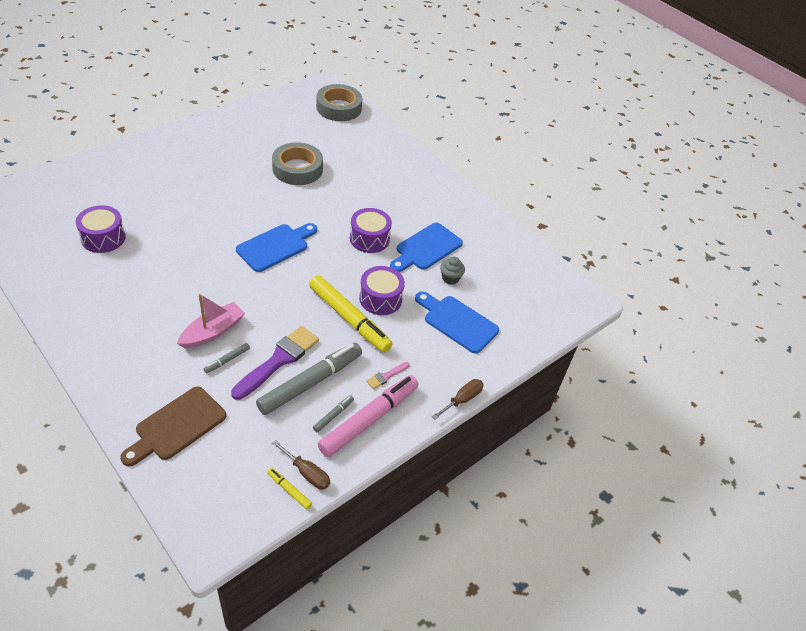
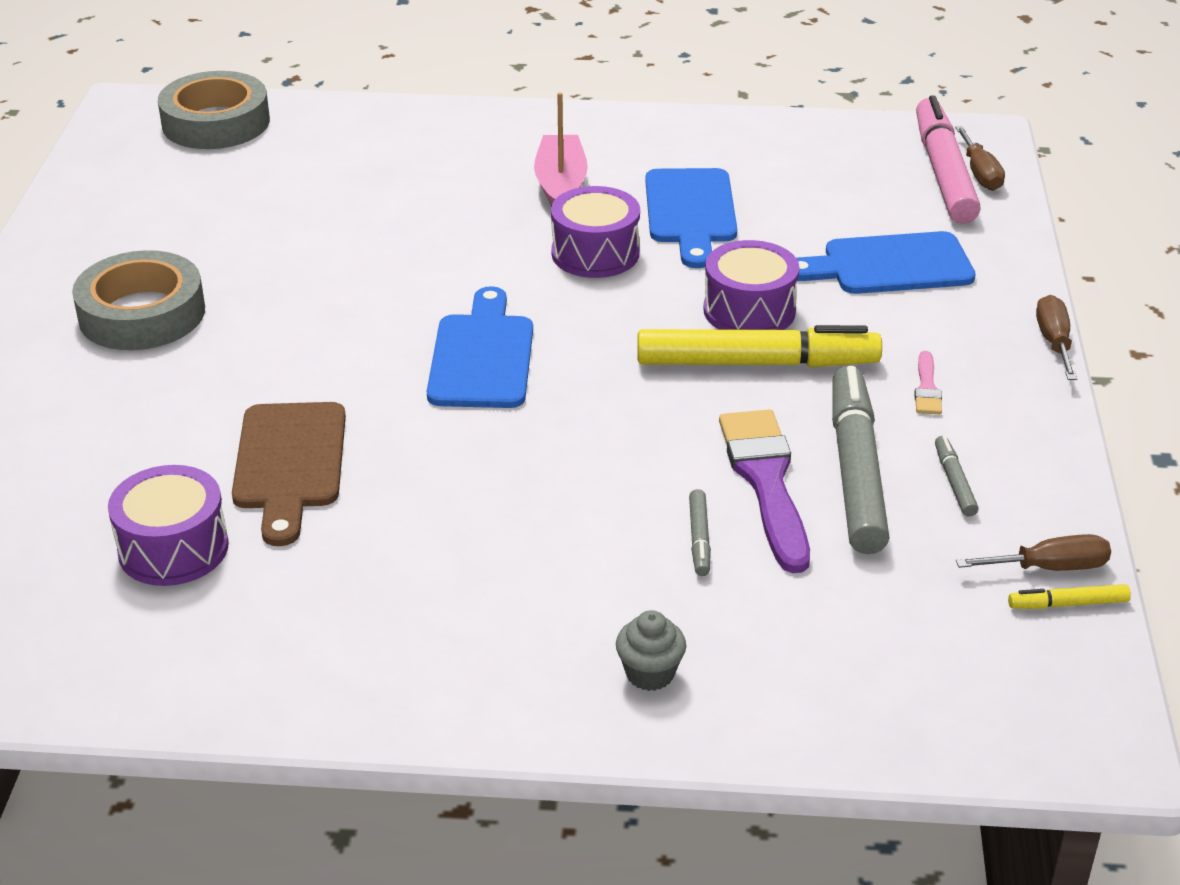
camera: 40 degrees left, 10 degrees down
brown cutting board [120,386,226,466] -> brown cutting board moved to [232,402,346,546]
pink boat [177,294,245,348] -> pink boat moved to [534,92,588,205]
grey tape [272,142,323,185] -> grey tape moved to [72,250,205,350]
pink marker [318,375,419,457] -> pink marker moved to [916,95,981,224]
grey cupcake [440,257,465,284] -> grey cupcake moved to [616,610,686,691]
none -> brown screwdriver [955,126,1005,191]

